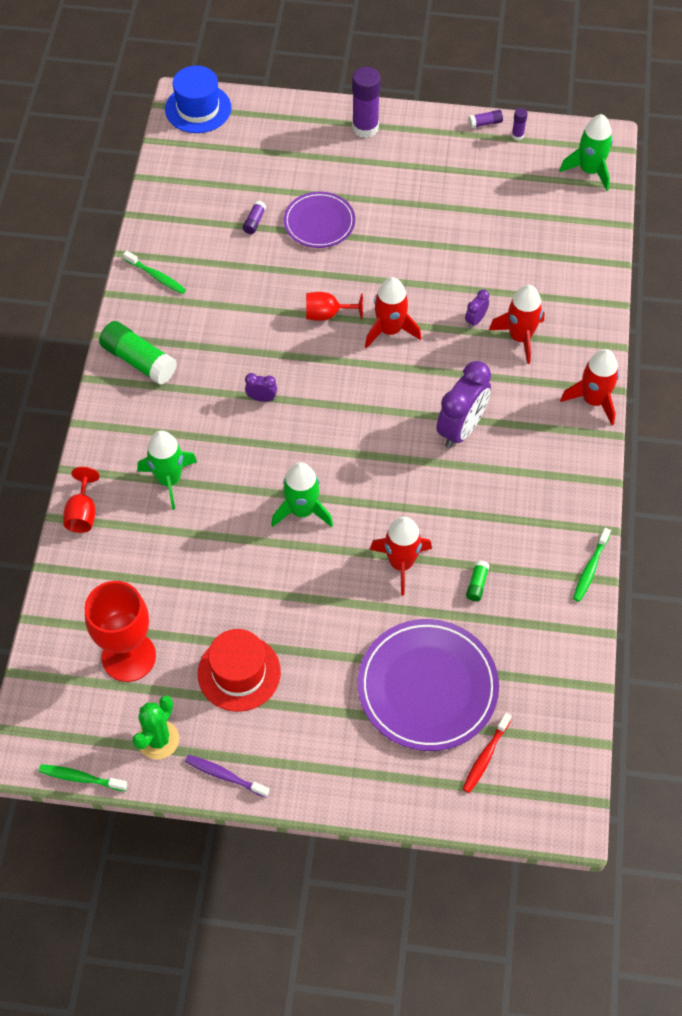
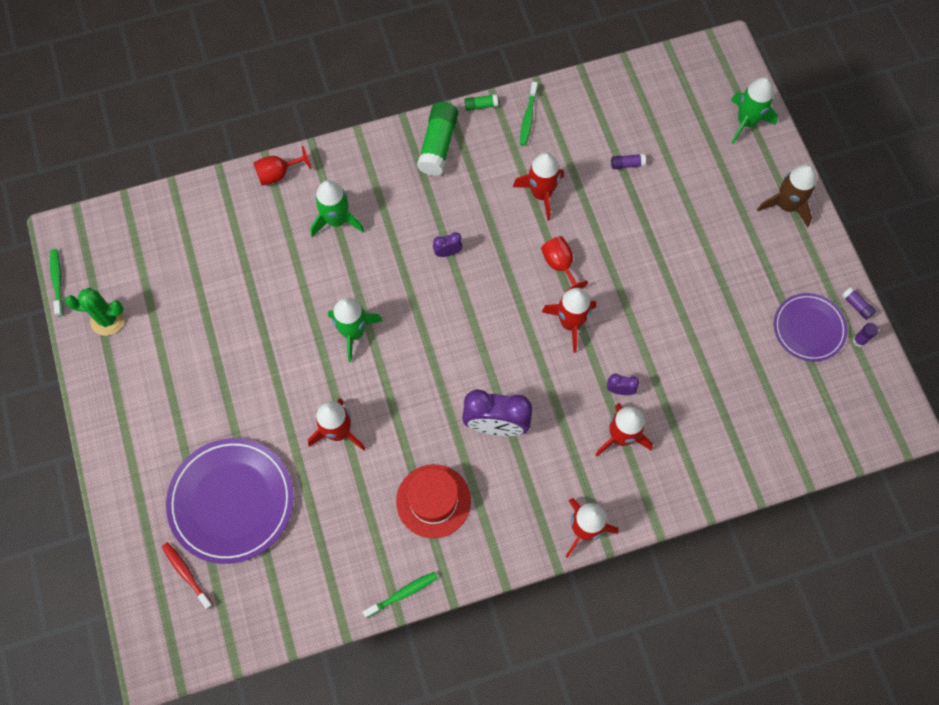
camera: 65 degrees right, 10 degrees up
red goblet [85,581,156,682] -> none
blue hat [165,66,231,133] -> none
purple toothbrush [185,755,270,798] -> none
red hat [198,629,281,712] -> red hat moved to [396,464,471,538]
purple clock [245,373,277,402] -> purple clock turned 90 degrees counterclockwise [433,232,463,257]
purple plate [284,192,355,248] -> purple plate moved to [774,293,847,362]
purple glue stick [352,67,381,138] -> brown rocket [757,165,817,227]
red toothbrush [463,713,512,793] -> red toothbrush turned 45 degrees clockwise [162,542,213,610]
green glue stick [466,560,490,601] -> green glue stick moved to [465,94,498,111]
green rocket [559,114,613,191] -> green rocket moved to [731,77,778,144]
green toothbrush [573,528,611,602] -> green toothbrush turned 150 degrees clockwise [363,572,438,618]
none -> red rocket [513,152,564,221]

